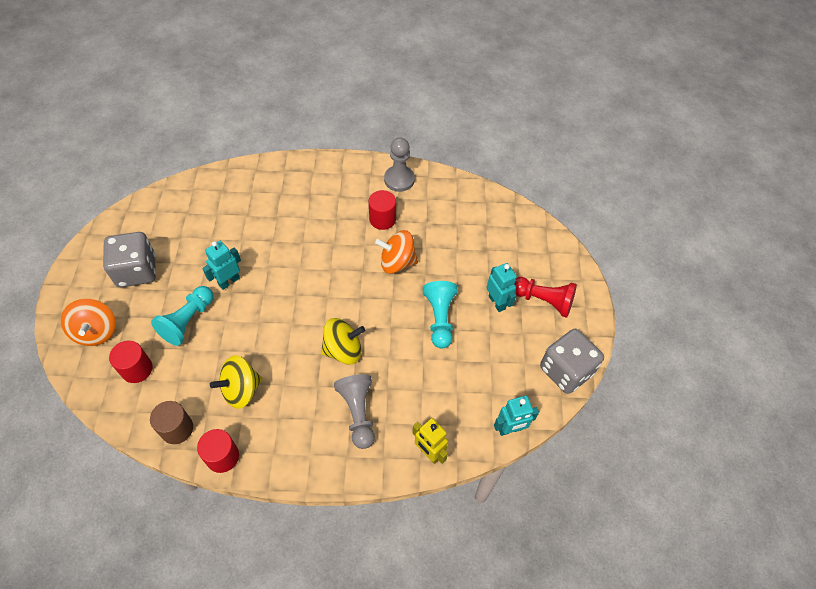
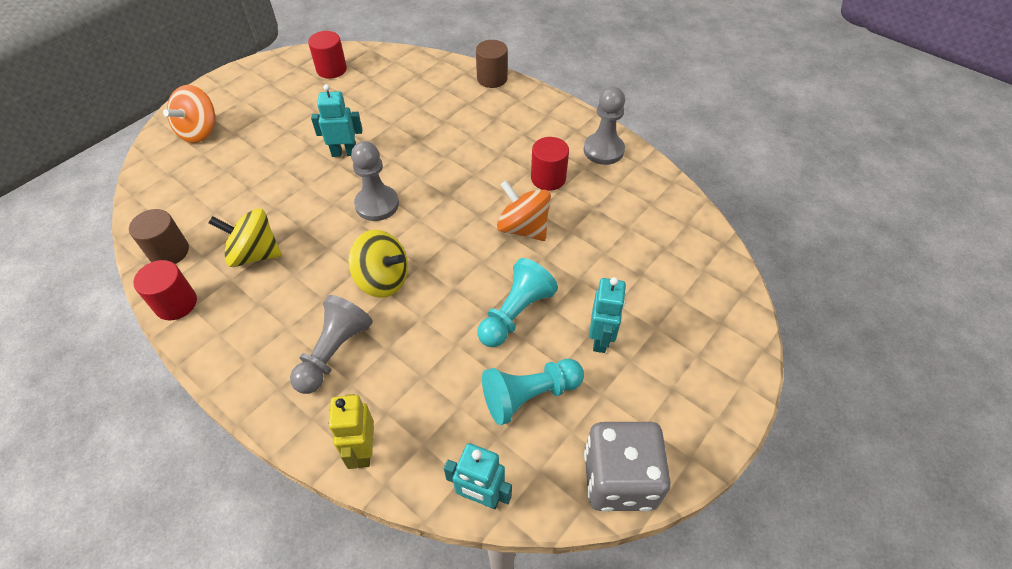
camera: 40 degrees right, 5 degrees down
grey dice [103,232,156,287] -> none
red cylinder [109,341,152,383] -> red cylinder moved to [308,31,347,79]
turquoise pawn [151,286,213,346] -> turquoise pawn moved to [482,359,584,425]
red pawn [515,277,577,318] -> none
none -> grey pawn [351,141,399,221]
none -> brown cylinder [476,40,508,88]

